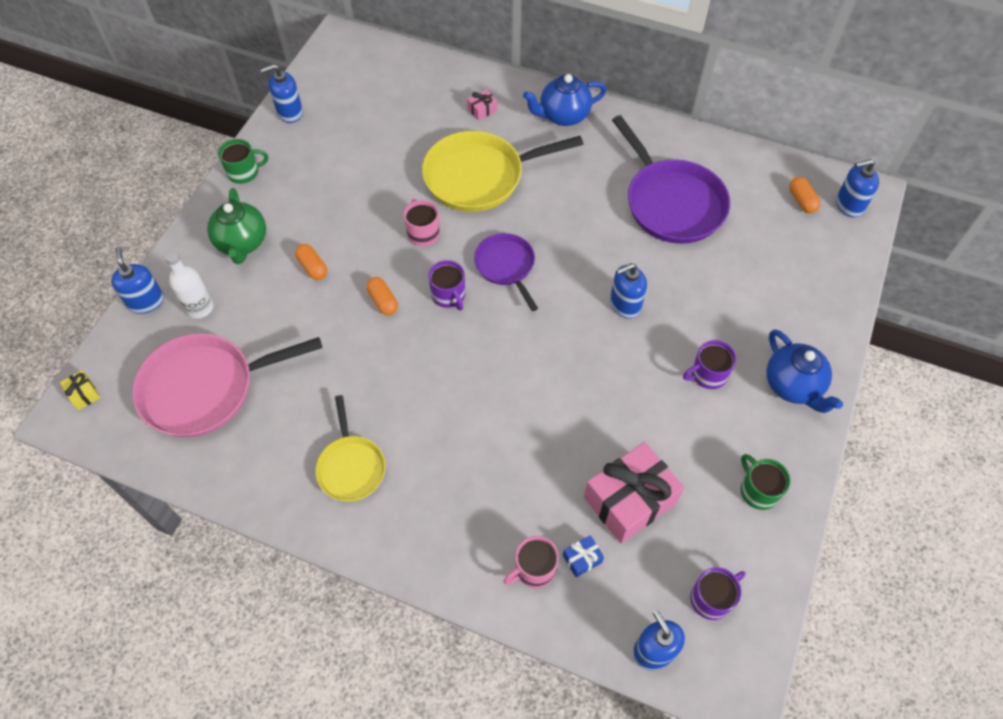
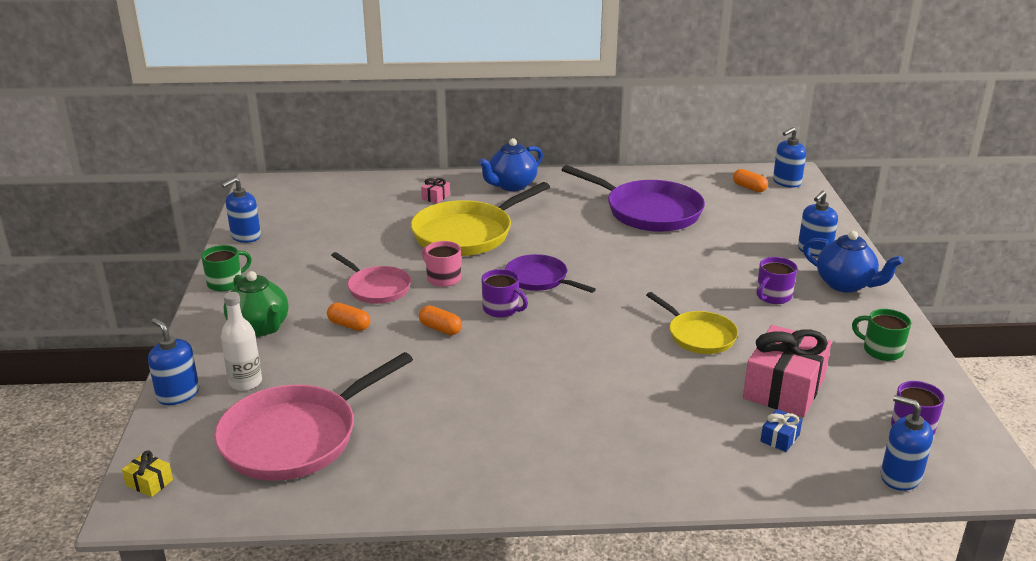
camera: 25 degrees left, 30 degrees down
yellow pan [315,395,386,501] -> yellow pan moved to [646,292,738,354]
pink mug [503,536,559,588] -> none
blue soap dispenser [610,263,647,319] -> blue soap dispenser moved to [798,190,838,257]
none -> pink pan [331,252,411,304]

